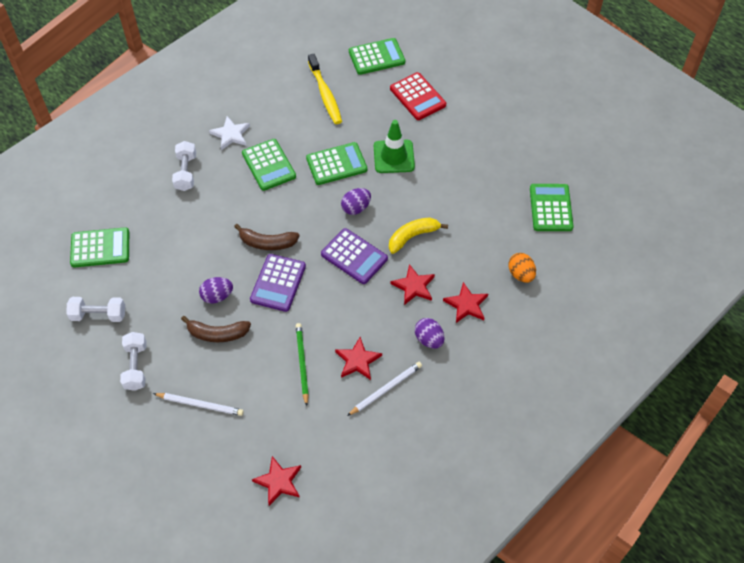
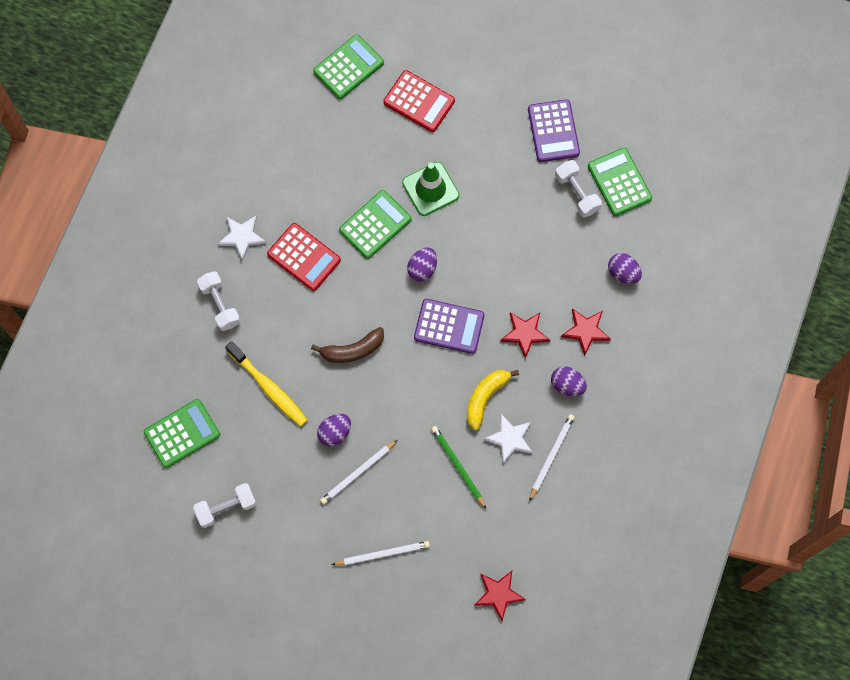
camera: 25 degrees left, 15 degrees up
white dumbbell [120,332,147,391] -> white dumbbell moved to [555,160,602,217]
brown banana [181,316,251,342] -> white pencil [320,440,397,504]
green calculator [242,139,296,191] -> red calculator [267,223,341,291]
purple calculator [250,254,306,312] -> purple calculator moved to [528,99,580,162]
yellow toothbrush [308,54,342,124] -> yellow toothbrush moved to [225,341,308,427]
red star [335,337,382,380] -> white star [484,414,533,463]
yellow banana [389,217,448,254] -> yellow banana moved to [467,370,519,430]
orange egg [508,253,536,283] -> purple egg [608,253,642,284]

